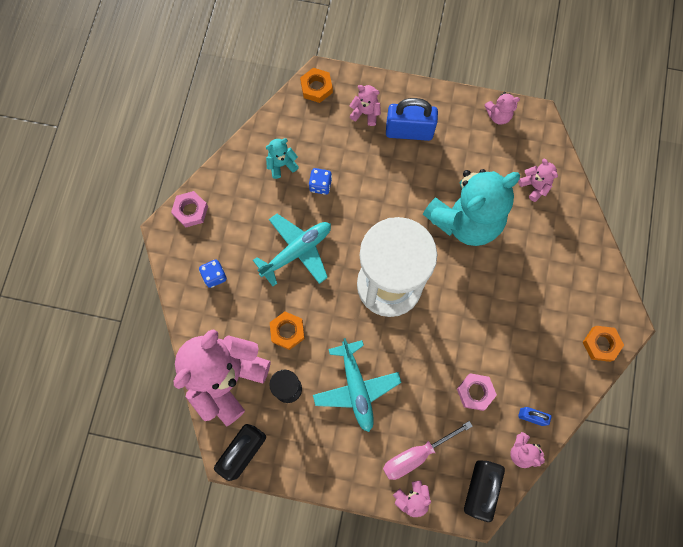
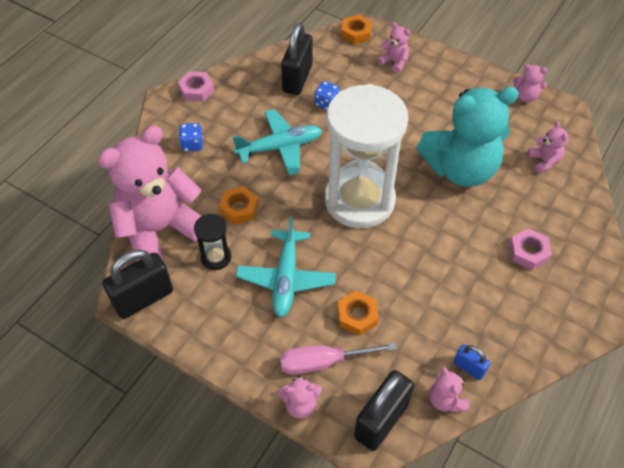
camera: 20 degrees right, 20 degrees down
turquoise teddy bear [266,138,299,179] -> black padlock [281,23,312,95]
blue padlock [386,98,438,141] -> none
pink nut [457,373,497,411] -> pink nut moved to [509,228,552,270]
orange nut [582,326,624,362] -> orange nut moved to [338,291,379,336]

